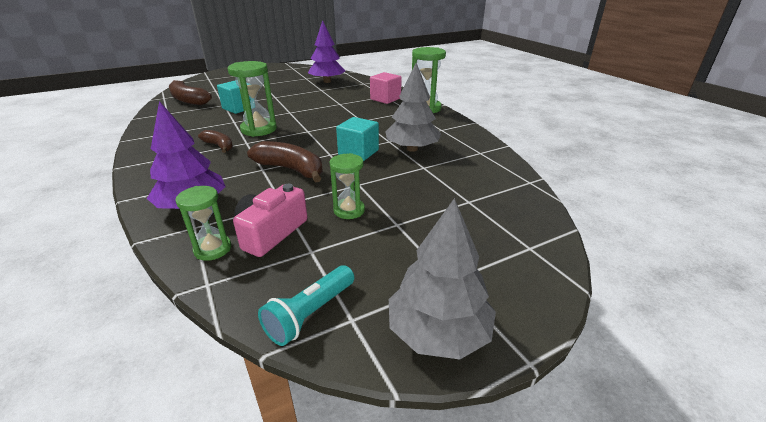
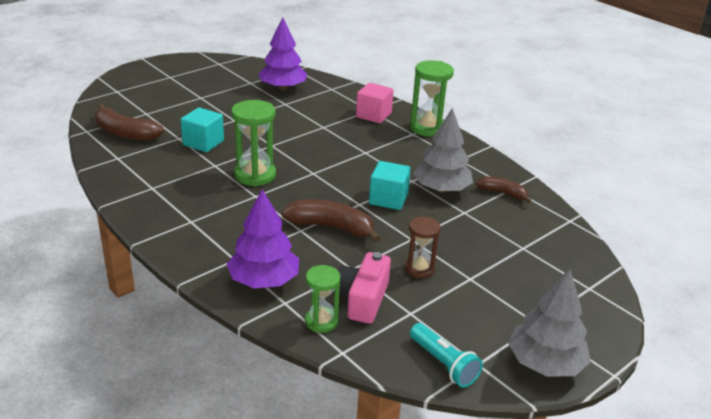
camera: 15 degrees left, 0 degrees up
brown banana [198,130,233,153] -> brown banana moved to [476,176,531,203]
turquoise flashlight [258,265,354,346] -> turquoise flashlight turned 60 degrees counterclockwise [410,323,483,388]
green hourglass [330,153,365,219] -> brown hourglass [405,216,441,278]

